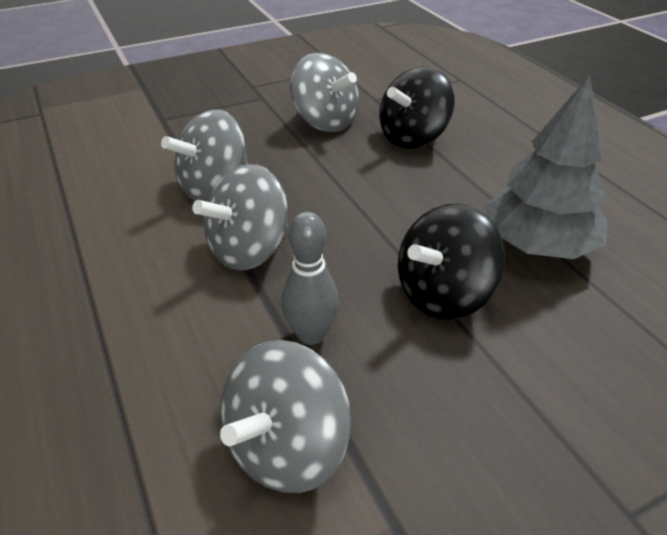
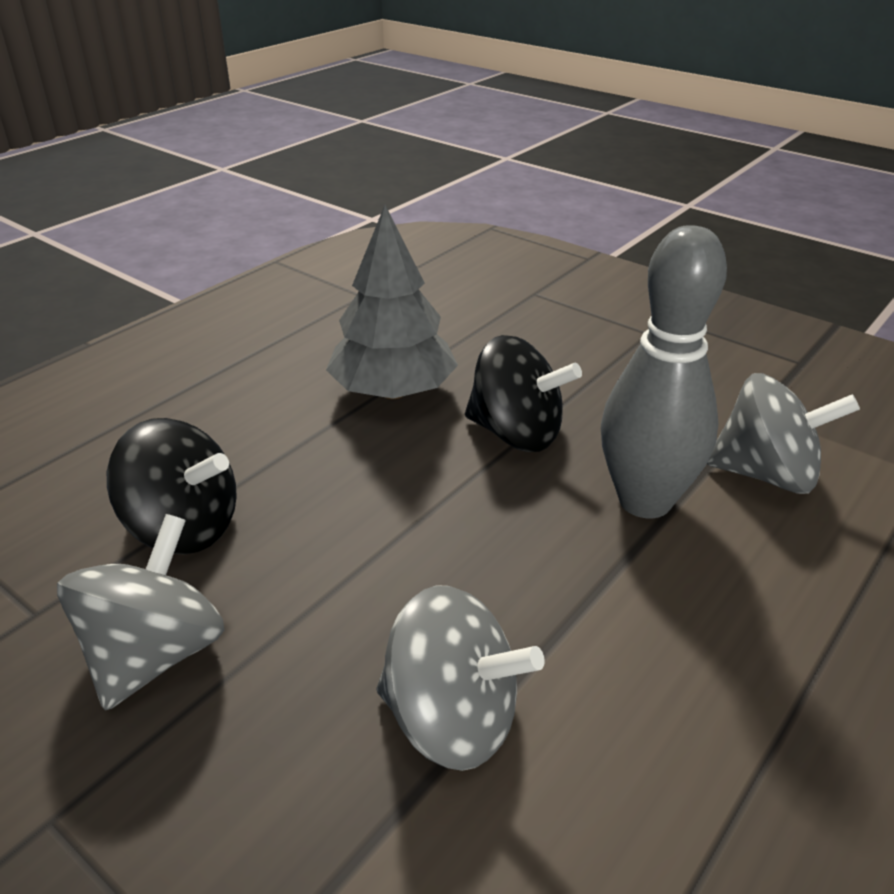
camera: 115 degrees left, 5 degrees down
grey spinning top [192,164,288,271] -> none
grey bowling pin [281,212,339,345] -> grey bowling pin [601,225,727,518], size x1.75

